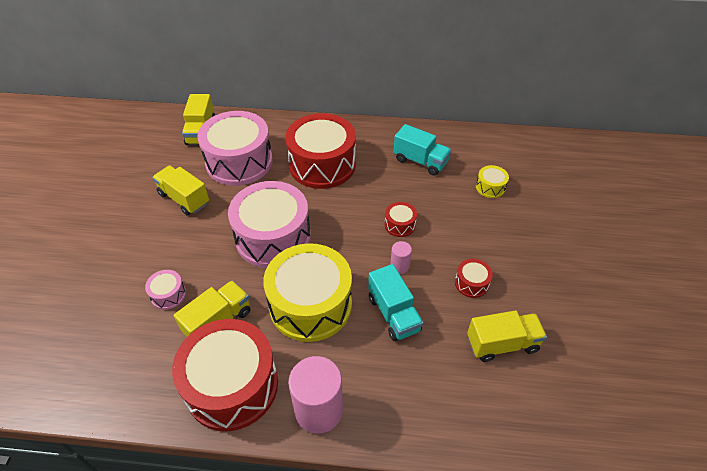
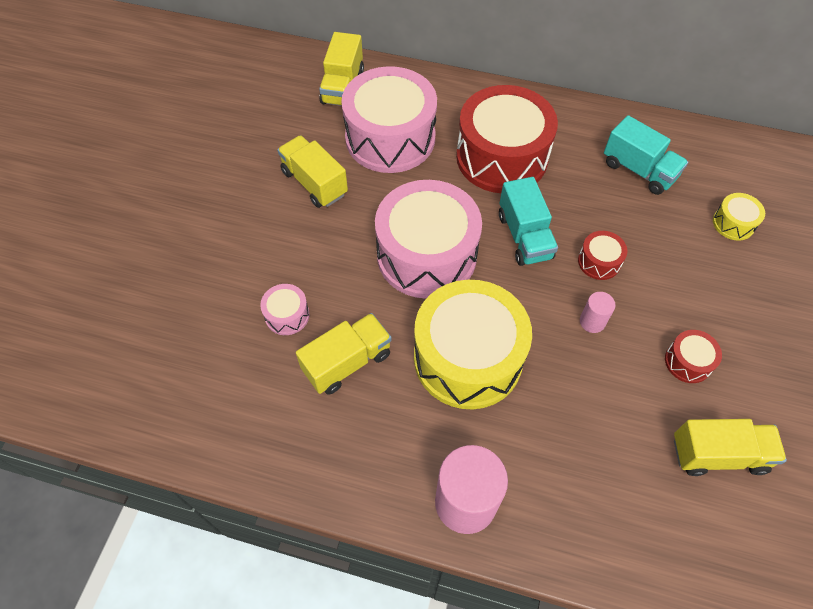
camera: 10 degrees right, 10 degrees up
red drum [172,319,278,431] -> none
turquoise truck [368,264,424,341] -> turquoise truck moved to [499,177,558,266]

